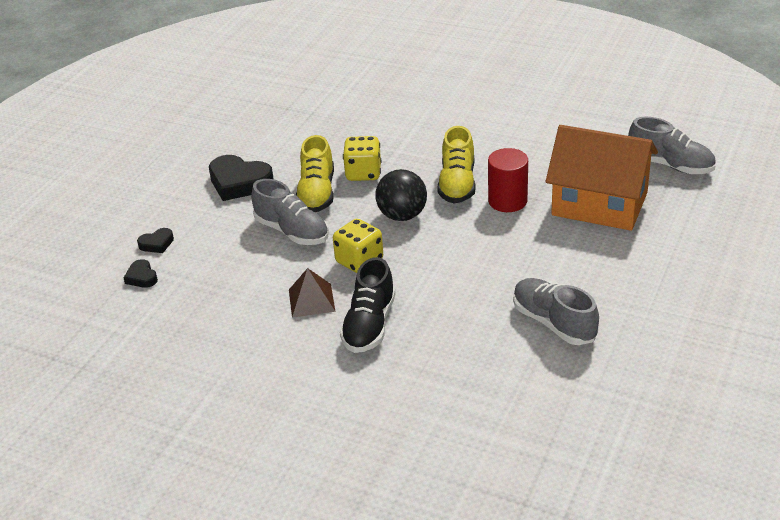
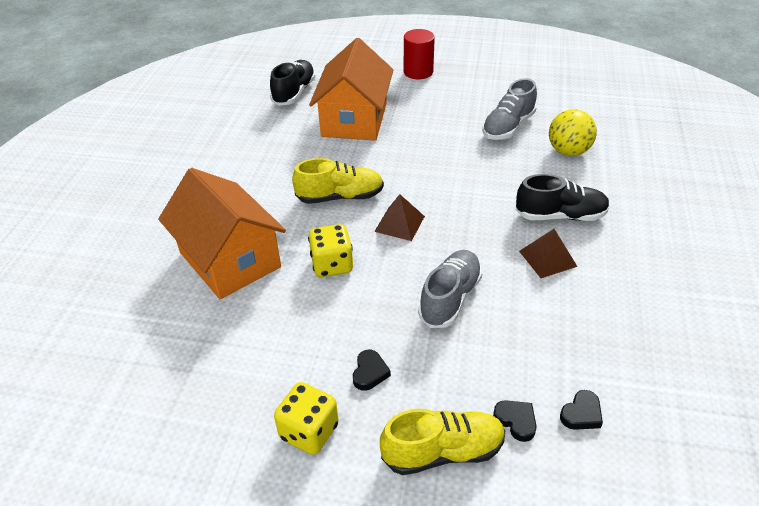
camera: 105 degrees left, 5 degrees up
black heart [209,155,274,201] -> black heart [353,350,391,391], size x0.50
yellow shoe [296,135,334,212] -> yellow shoe moved to [380,409,505,475]
yellow dice [333,219,383,273] -> yellow dice moved to [274,382,339,455]
black ball [375,169,427,221] -> brown pyramid [374,194,425,241]
red cylinder [488,148,528,212] -> red cylinder moved to [404,29,435,79]
grey shoe [628,117,716,174] -> black shoe [270,60,316,106]
none -> orange house [158,168,286,299]
none -> yellow ball [549,109,597,156]

